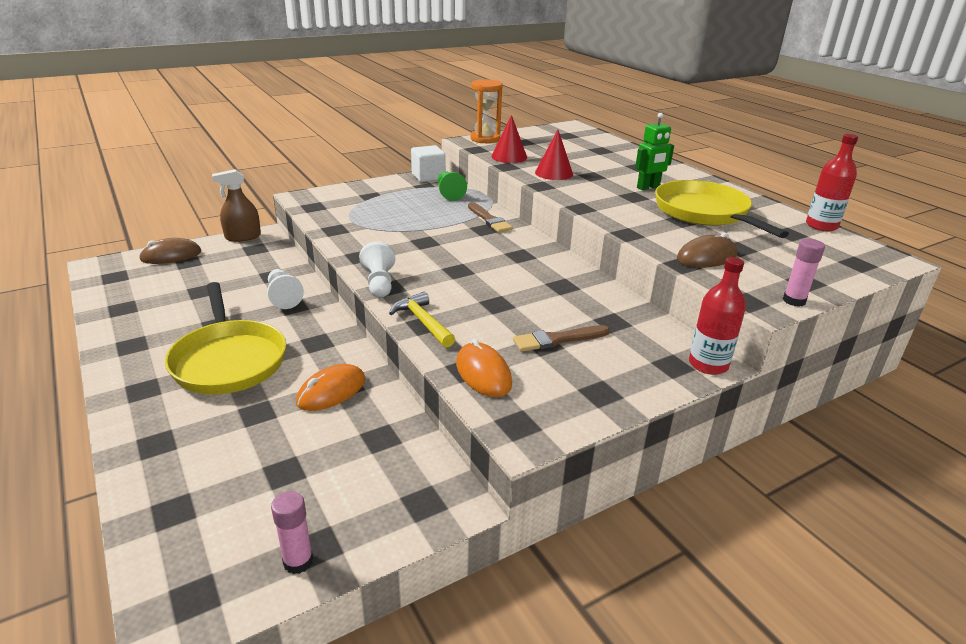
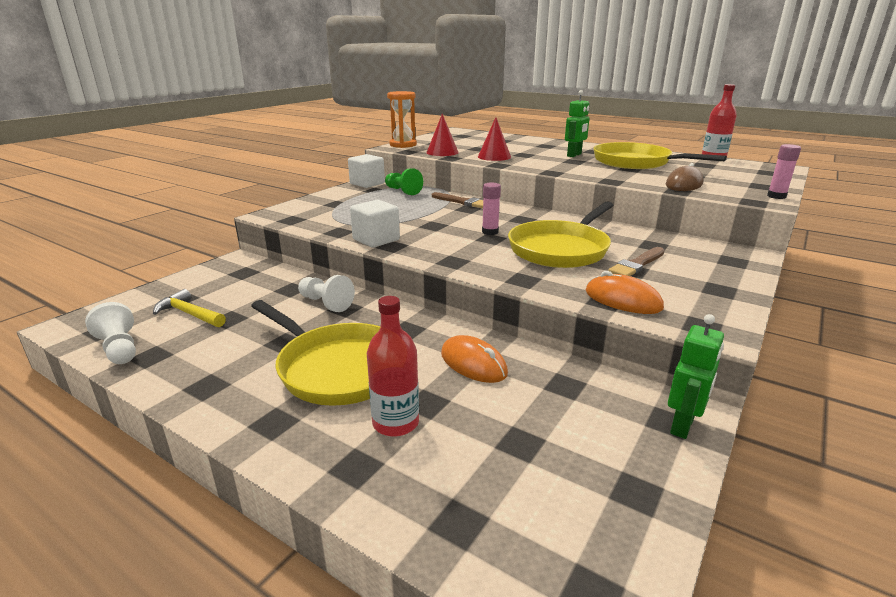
camera: 25 degrees left, 5 degrees down
brown mouse [139,238,201,264] -> none
brown spray bottle [212,169,261,242] -> none
pink glue stick [271,491,313,574] -> pink glue stick moved to [482,182,501,235]
orange mouse [296,364,365,411] -> orange mouse turned 60 degrees counterclockwise [441,335,508,383]
white pawn [359,241,395,298] -> white pawn moved to [85,302,136,364]
yellow hammer [389,292,455,348] -> yellow hammer moved to [153,289,226,327]
red bottle [689,257,746,375] -> red bottle moved to [367,296,419,437]
none -> white cube [350,200,400,248]
none -> yellow pan [508,201,613,268]
none -> green robot [668,314,724,439]

